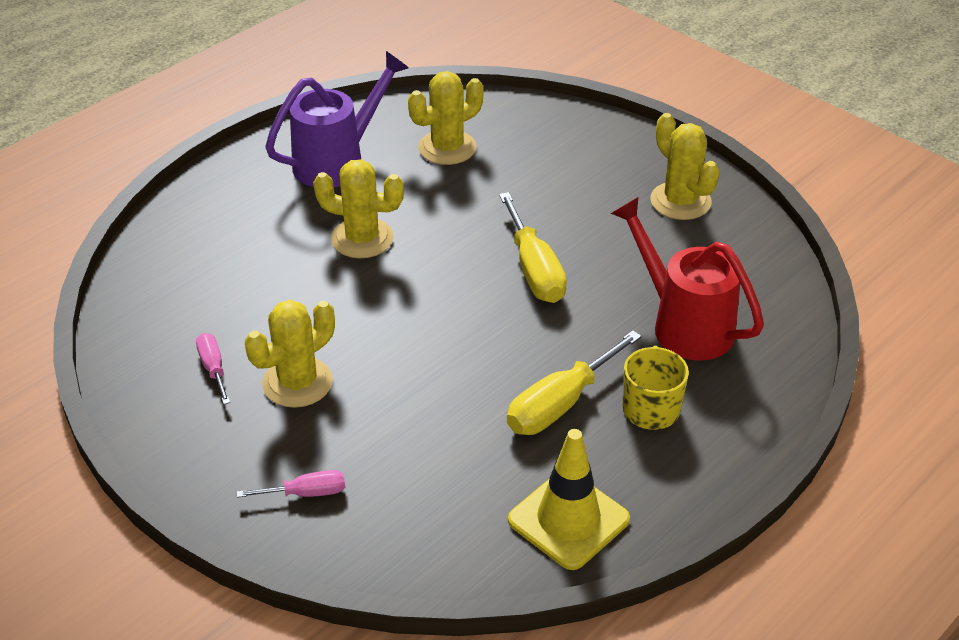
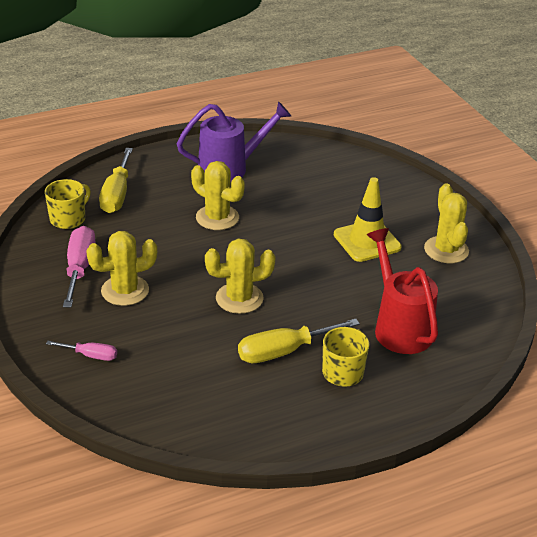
camera: 20 degrees right, 5 degrees down
pink screwdriver [196,333,230,404] -> pink screwdriver [63,226,95,307], size x1.80
yellow cactus [408,71,484,165] -> yellow cactus moved to [205,239,276,314]
yellow screwdriver [499,192,567,303] -> yellow screwdriver moved to [99,148,133,213]
yellow traffic cone [508,429,630,570] -> yellow traffic cone moved to [334,177,402,262]
none -> yellow mug [45,179,91,229]

